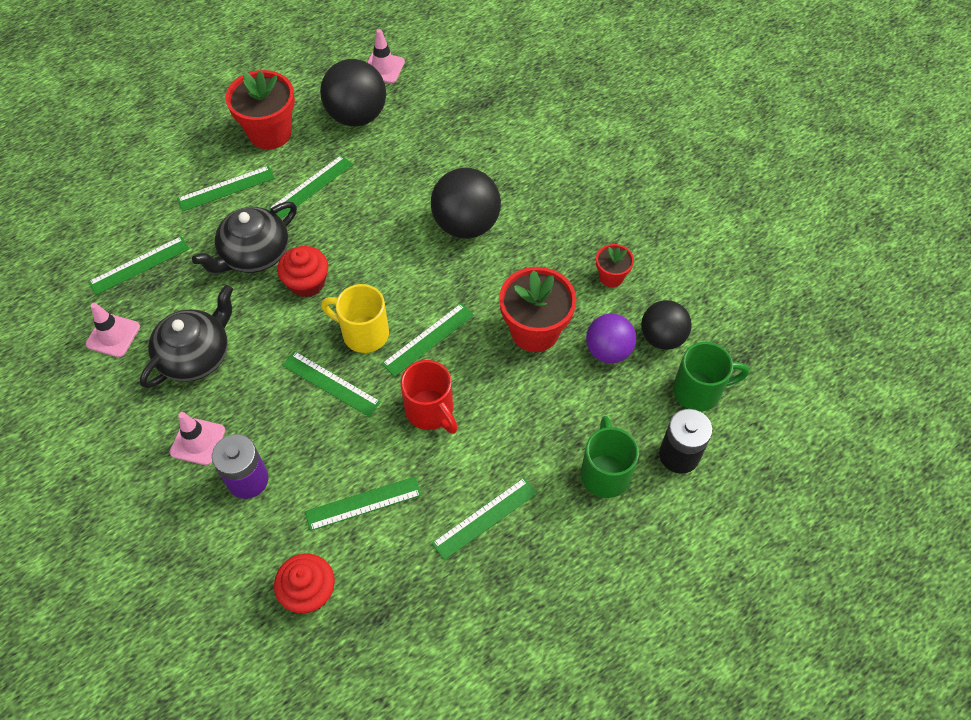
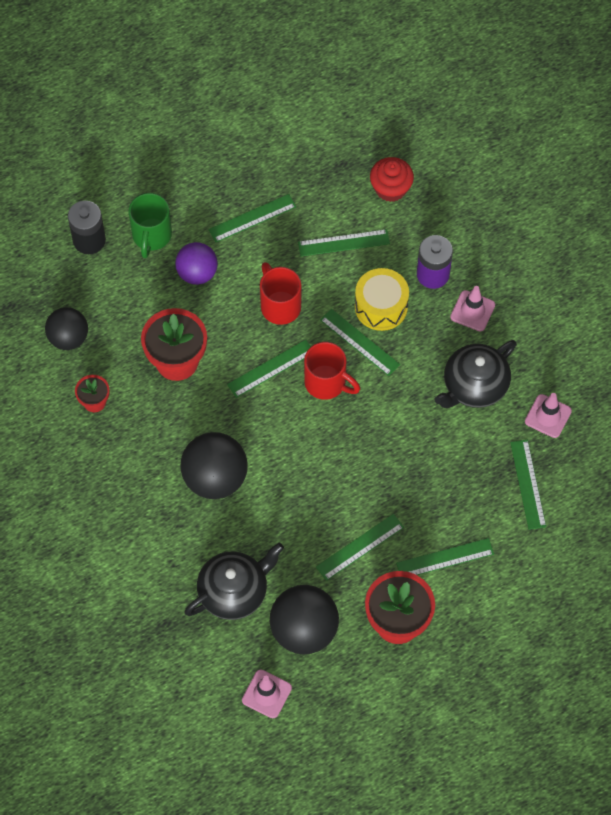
camera: 170 degrees left, 5 degrees up
green ruler [88,236,189,295] -> green ruler turned 75 degrees counterclockwise [510,440,546,530]
black teapot [192,202,297,273] -> black teapot moved to [185,543,284,620]
red cupcake [277,246,328,298] -> none
yellow mug [321,284,389,353] -> red mug [304,342,360,400]
purple ball [586,314,636,363] -> purple ball moved to [175,242,218,285]
green mug [673,342,749,411] -> none
none -> yellow drum [355,268,409,331]

